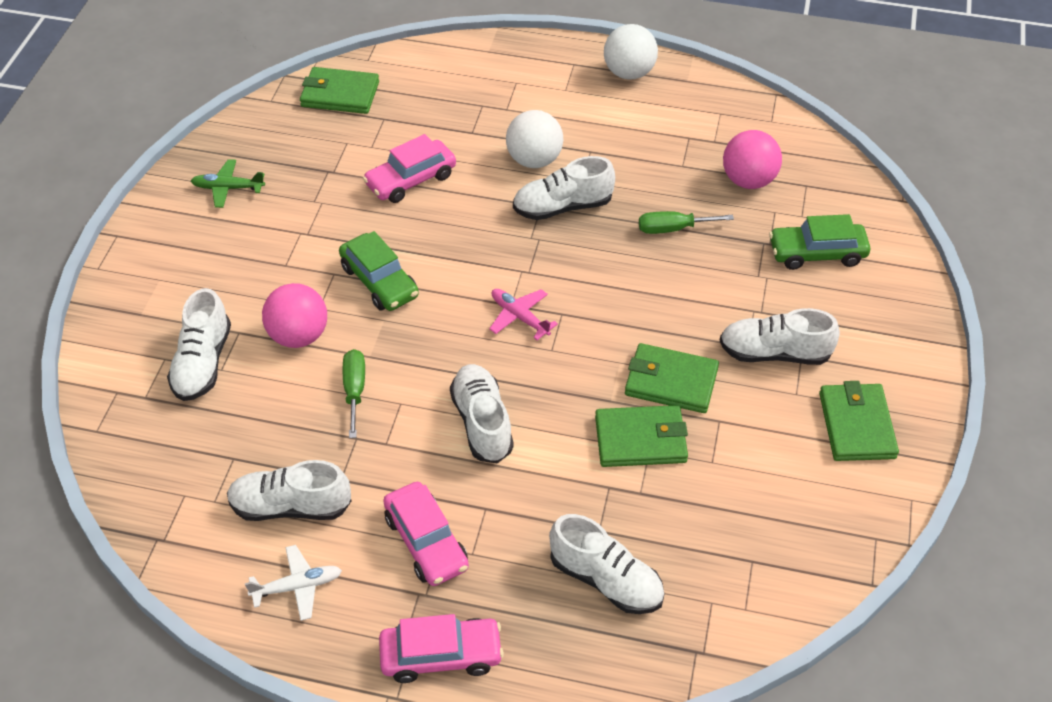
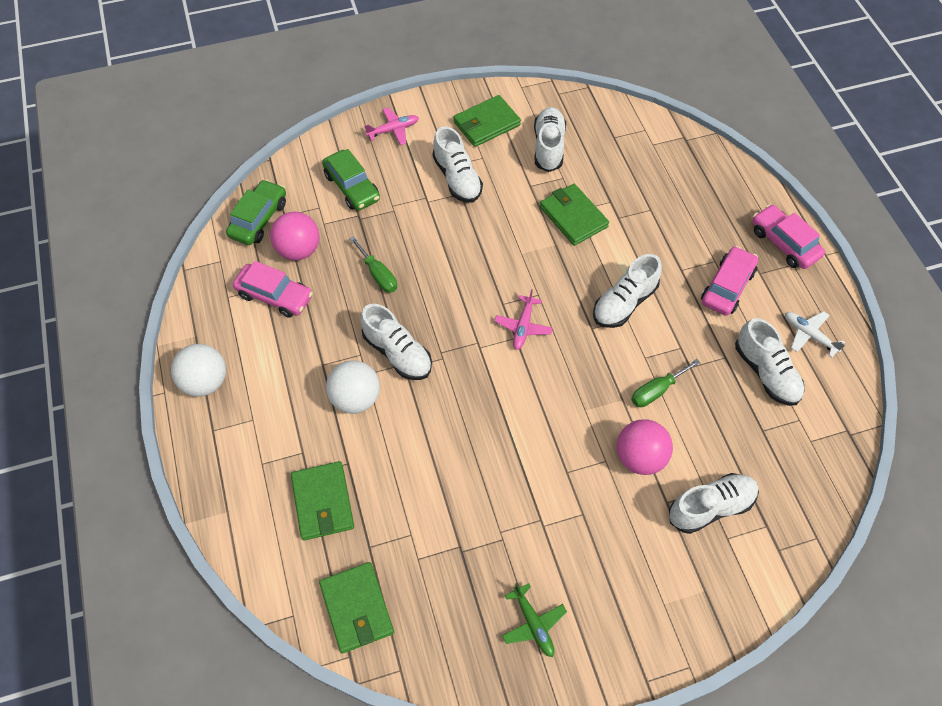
camera: 120 degrees left, 10 degrees up
green car [339,231,419,311] -> green car moved to [226,179,286,245]
pink car [363,134,456,203] -> pink car moved to [233,261,313,318]
white shoe [549,514,664,614] -> white shoe moved to [534,107,566,172]
green wallet [625,343,719,413] -> green wallet moved to [291,461,354,541]
none -> pink plane [364,108,419,145]

